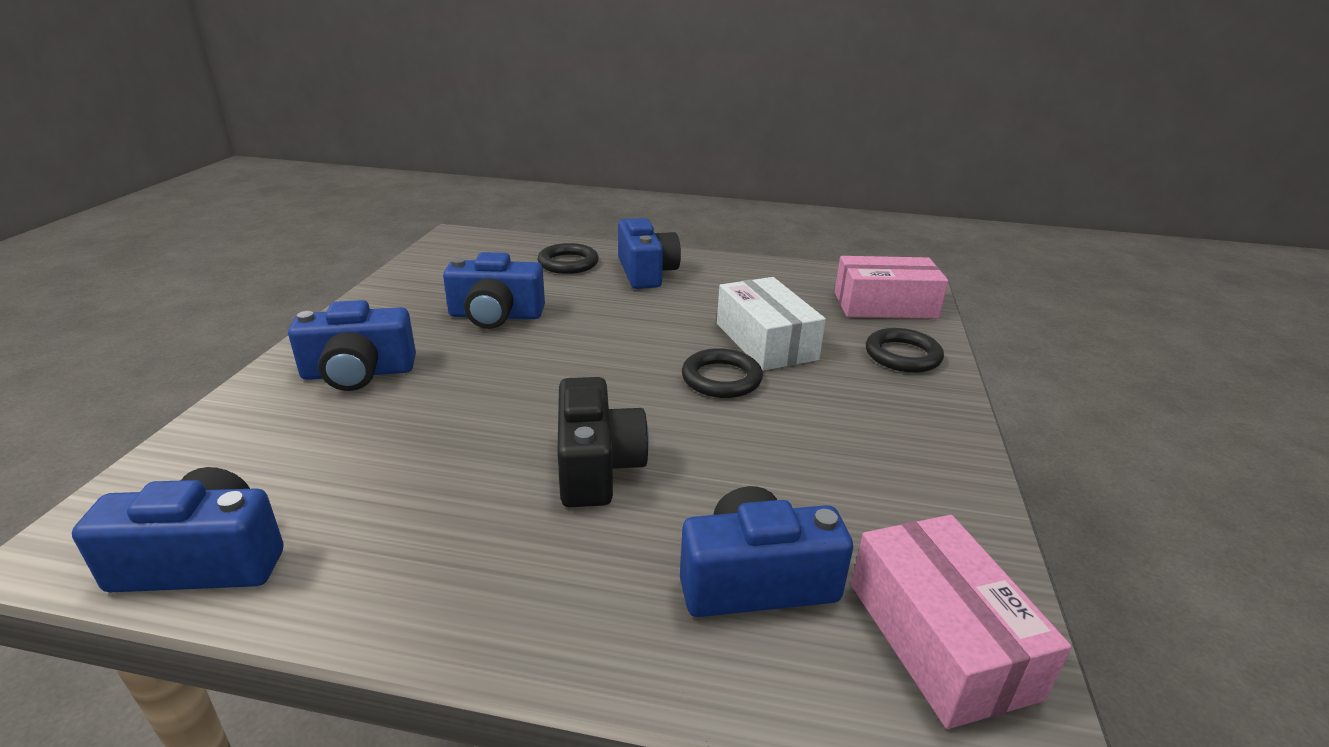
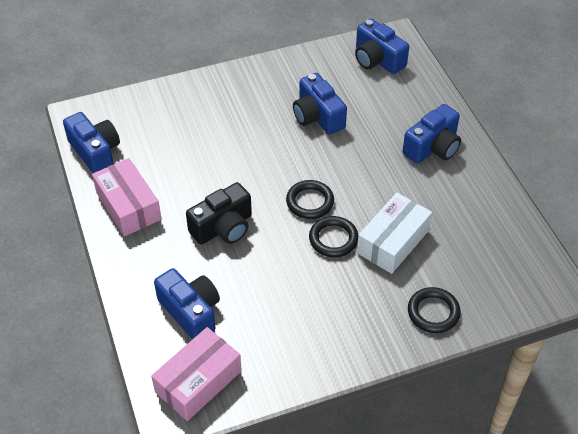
camera: 60 degrees right, 20 degrees up
blue camera [288,300,416,391] -> blue camera moved to [355,19,409,74]
black ring [537,243,599,274] -> black ring moved to [286,180,334,219]
pink box [834,256,948,319] -> pink box moved to [92,158,162,236]

